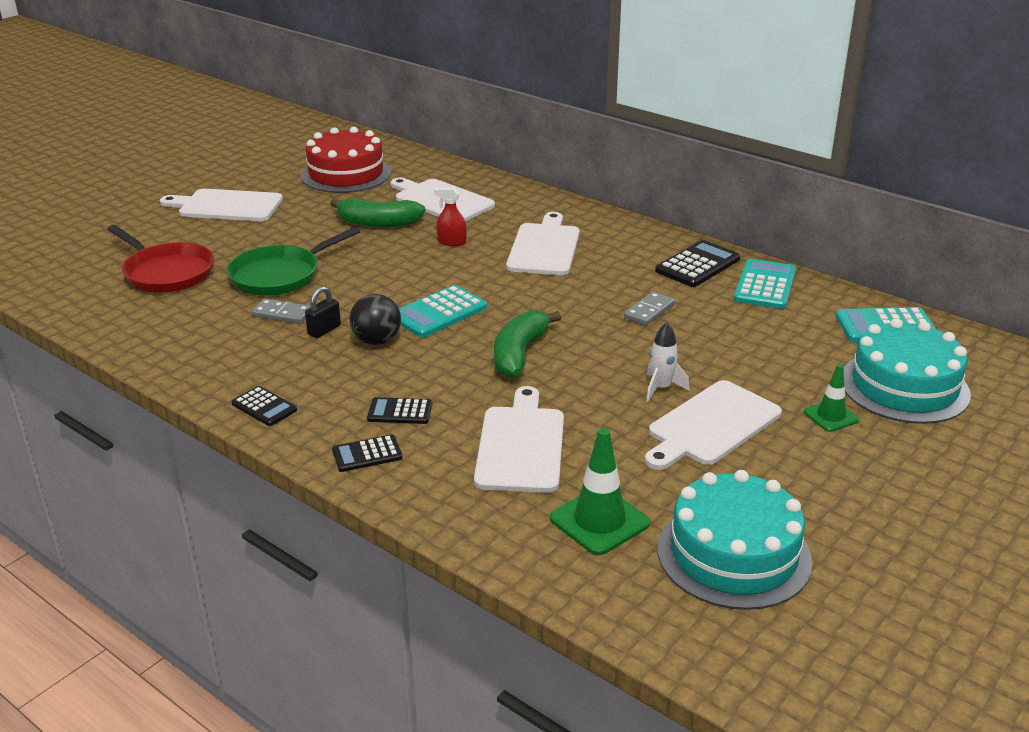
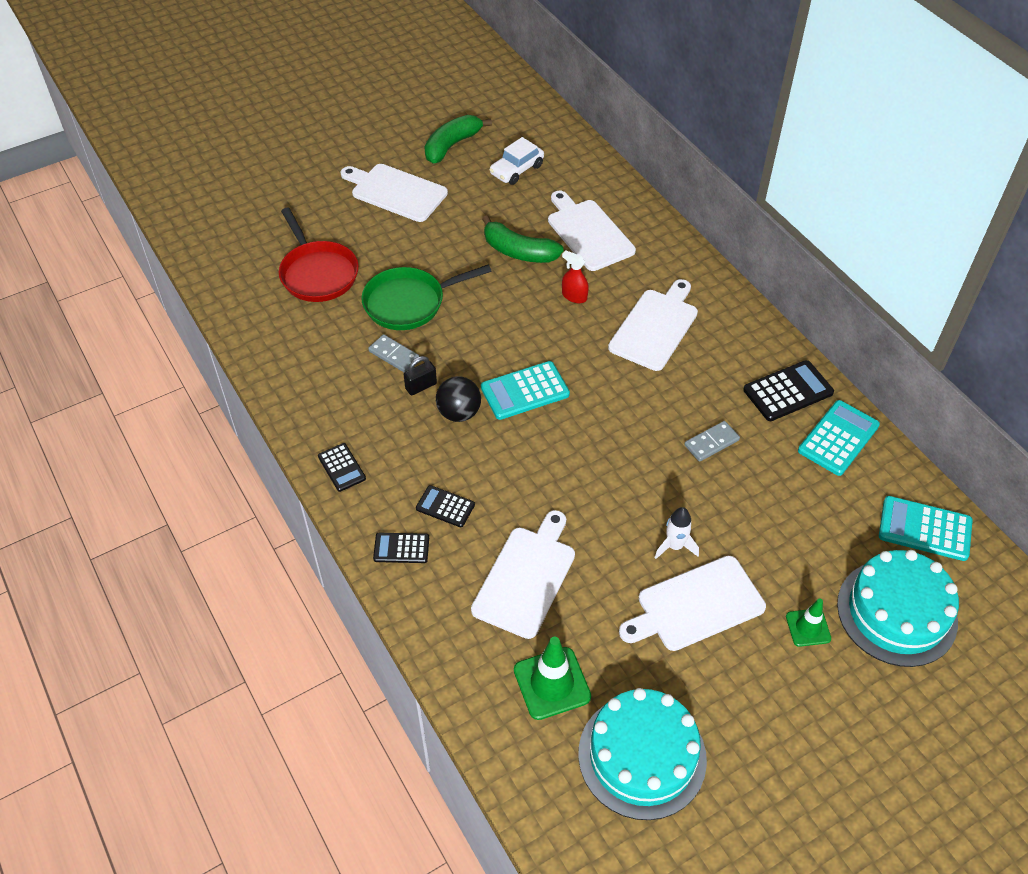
camera: 20 degrees right, 20 degrees up
red cake [301,127,391,193] -> white car [489,137,544,185]
green banana [494,310,561,378] -> green banana moved to [425,115,492,164]

